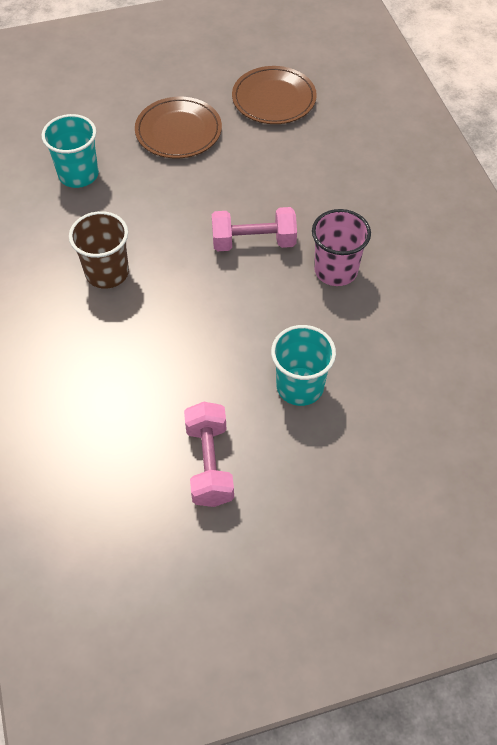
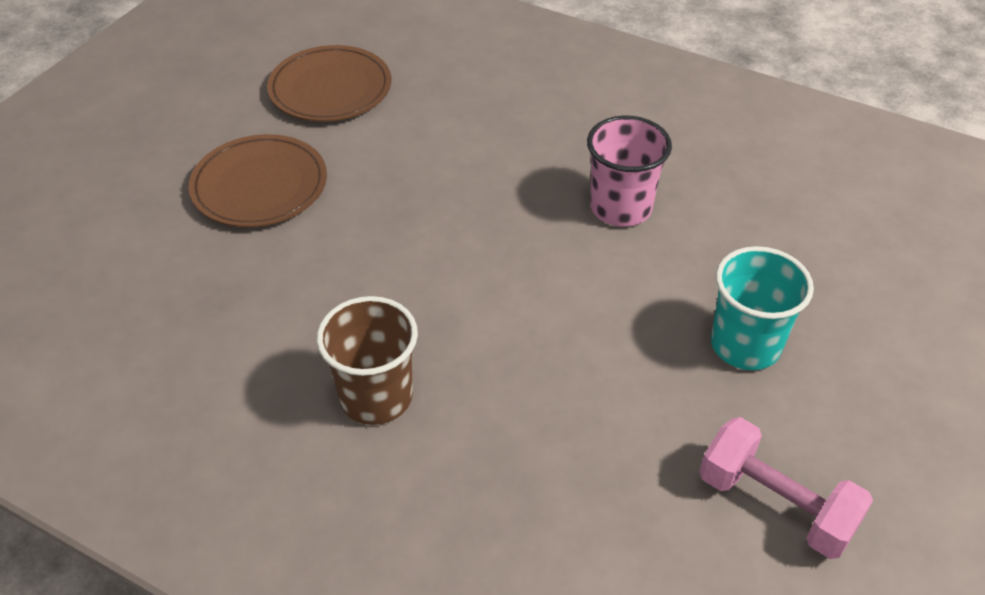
camera: 45 degrees left, 10 degrees down
turquoise cup [42,114,99,188] -> none
pink dumbbell [212,207,297,251] -> none

